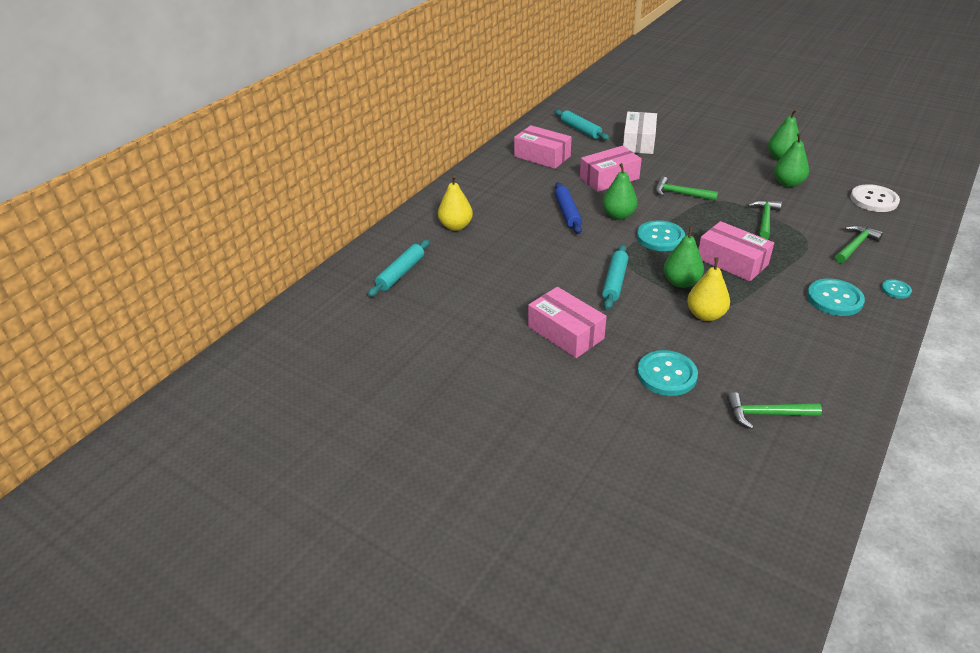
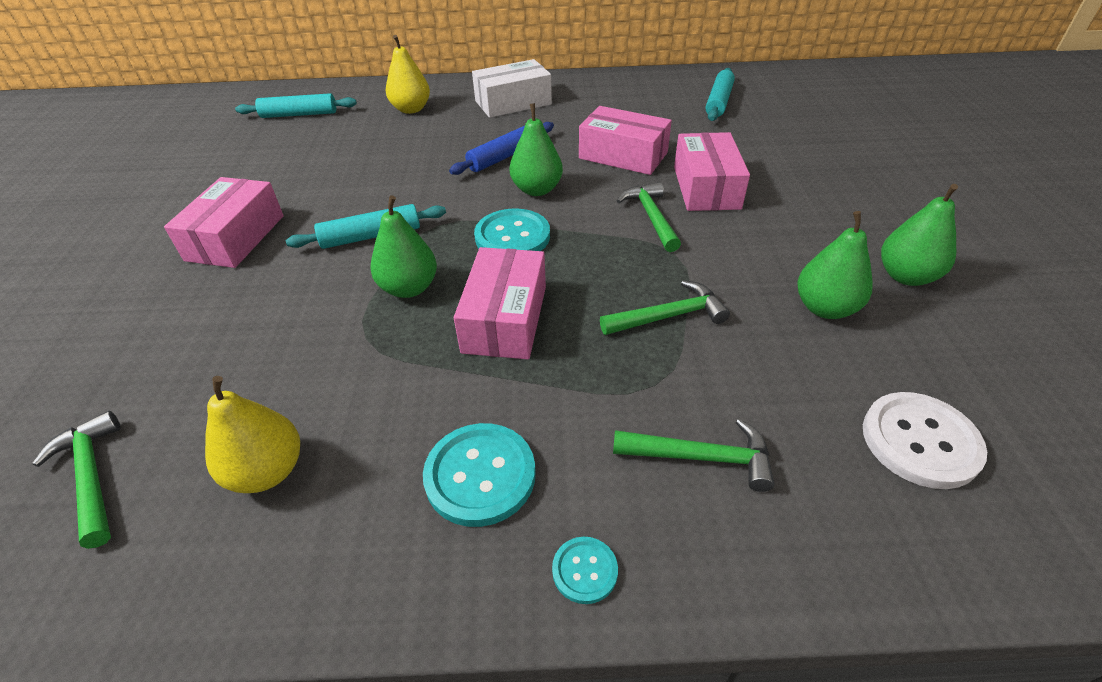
camera: 55 degrees right, 5 degrees up
pink box [514,125,572,169] -> pink box moved to [674,132,750,211]
white box [623,112,657,154] -> white box moved to [472,59,552,118]
turquoise button [637,350,698,396] -> none
yellow pear [687,257,730,321] -> yellow pear moved to [205,376,300,493]

